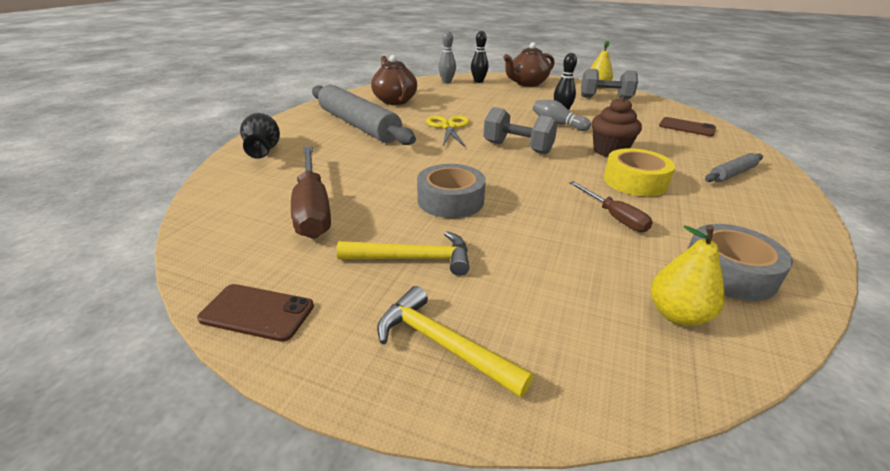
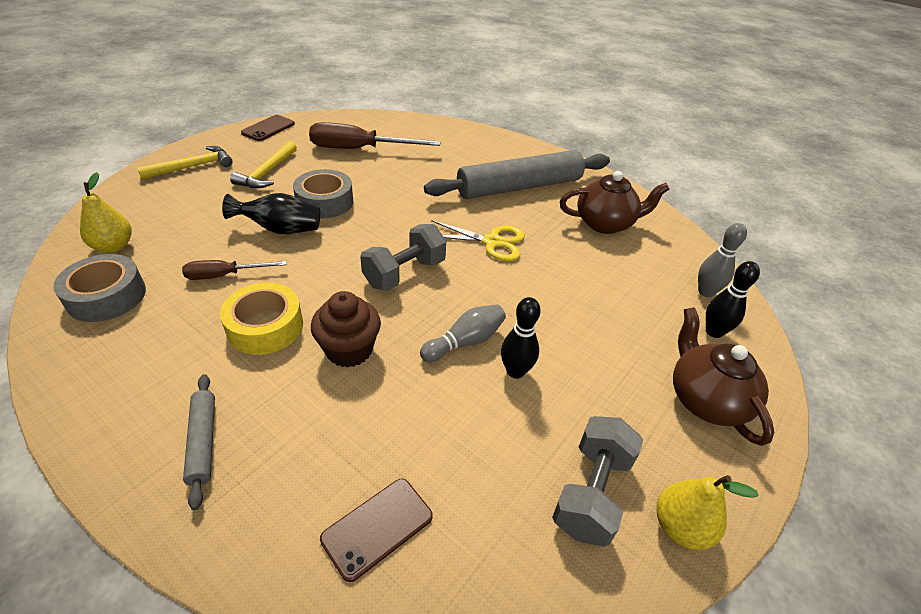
camera: 105 degrees right, 10 degrees up
black vase [240,113,280,159] -> black vase moved to [222,193,320,234]

